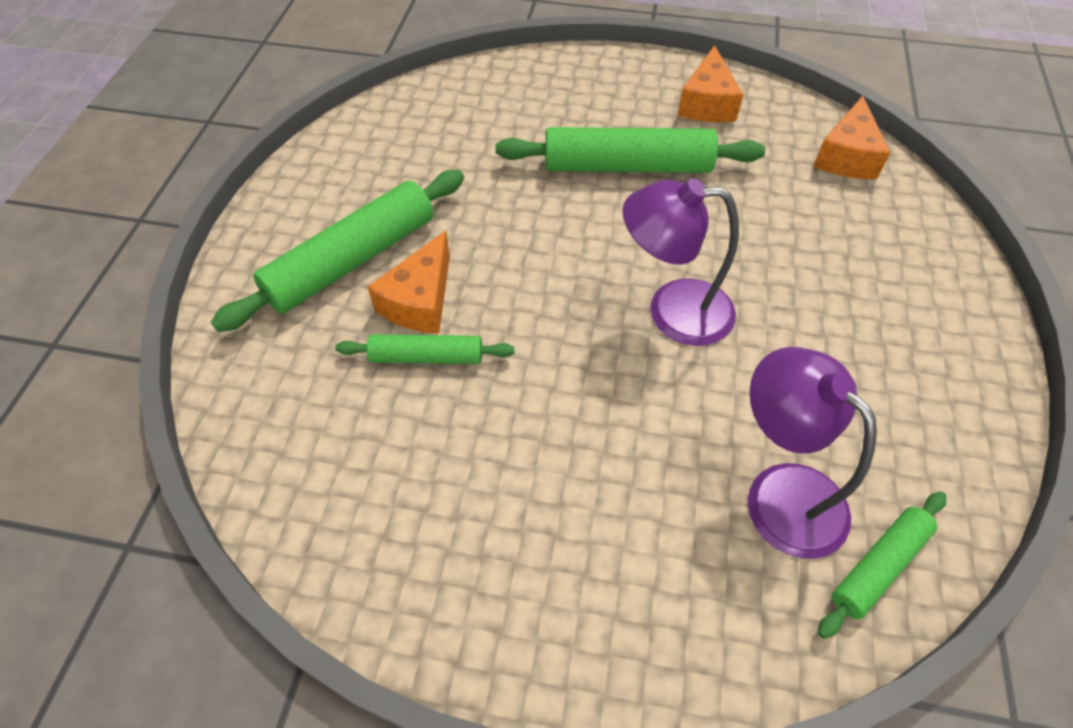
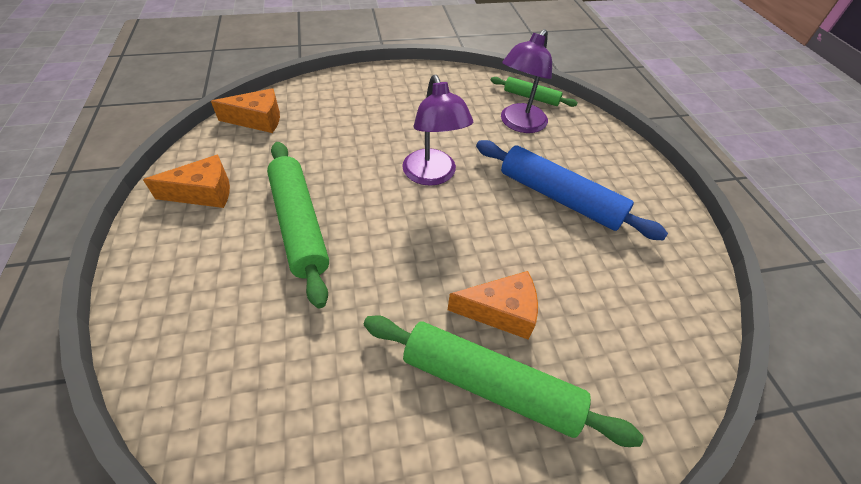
camera: 115 degrees left, 5 degrees down
green rolling pin [335,334,515,364] -> none
none -> blue rolling pin [476,140,668,240]

